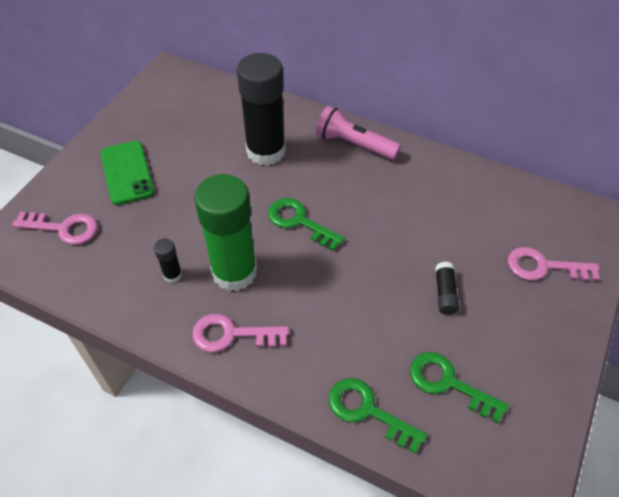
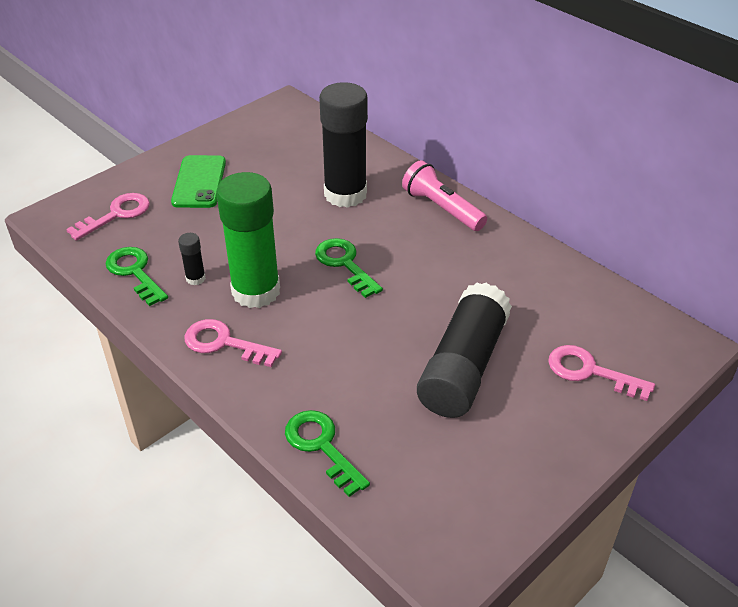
camera: 20 degrees right, 10 degrees down
pink key [12,212,98,245] -> pink key turned 75 degrees counterclockwise [66,193,150,241]
green key [410,352,509,423] -> green key moved to [105,247,168,306]
black glue stick [435,262,459,315] -> black glue stick [417,282,512,418], size x2.44

